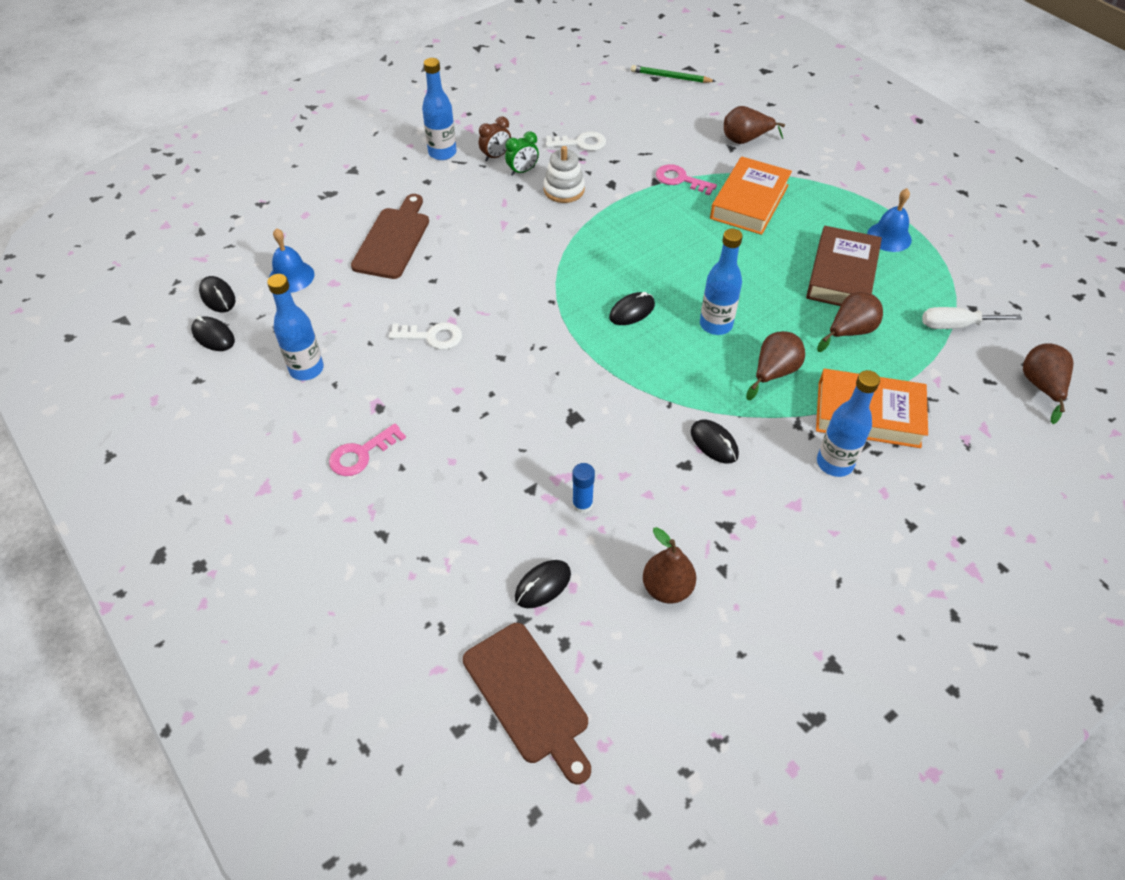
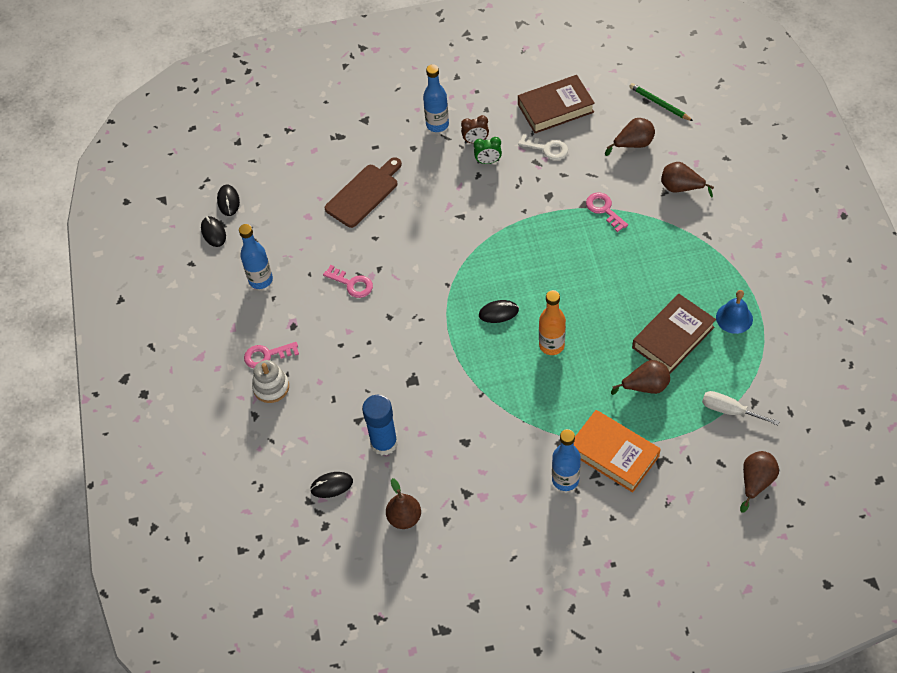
camera: 30 degrees right, 5 degrees up
blue bell [269,228,314,293] -> none
white key [389,322,462,350] -> pink key [323,265,373,298]
brown cutting board [463,623,591,784] -> none
white stacking toy [543,146,585,203] -> white stacking toy moved to [252,360,289,403]
blue glue stick [572,463,595,514] -> blue glue stick [362,395,398,456], size x1.90
black mouse [691,419,739,463] -> none
blue bottle [700,229,743,335] -> orange bottle [539,290,566,355]
orange book [710,156,792,235] -> none
brown pear [746,331,805,400] -> brown pear moved to [605,118,655,156]
none -> brown book [518,75,595,133]

